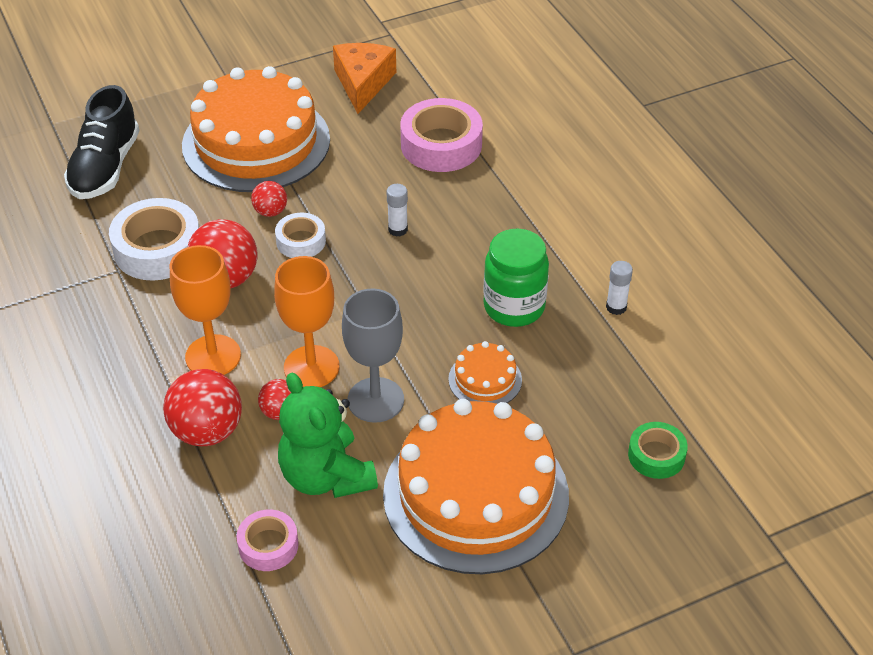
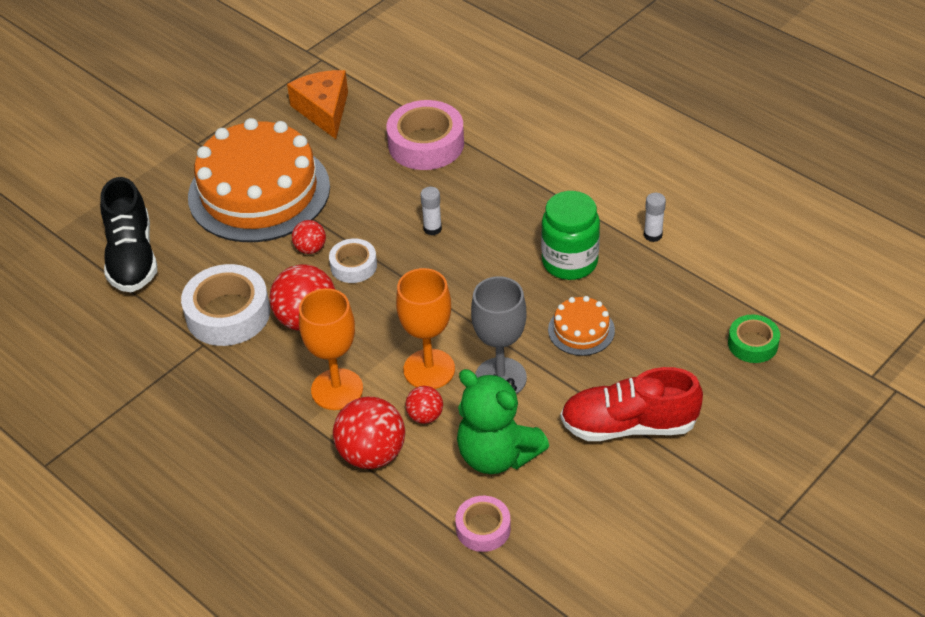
camera: 20 degrees left, 0 degrees up
orange cake [383,399,569,574] -> red shoe [560,367,703,441]

